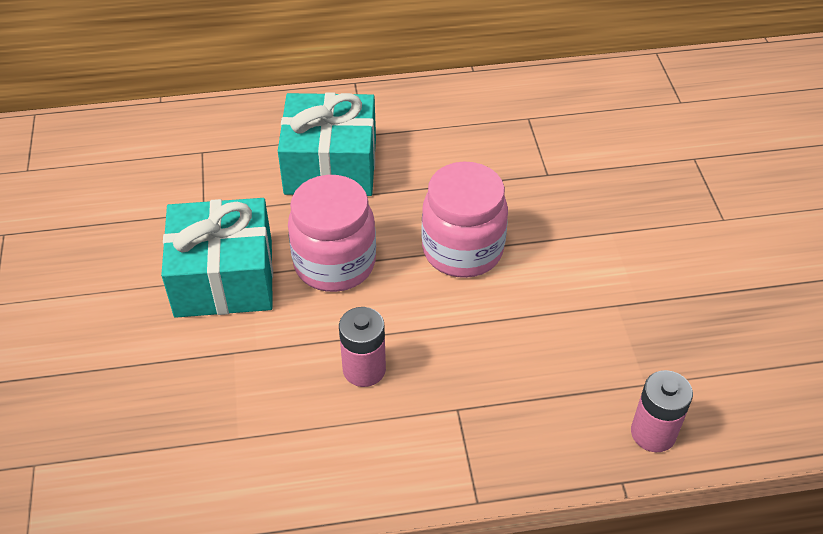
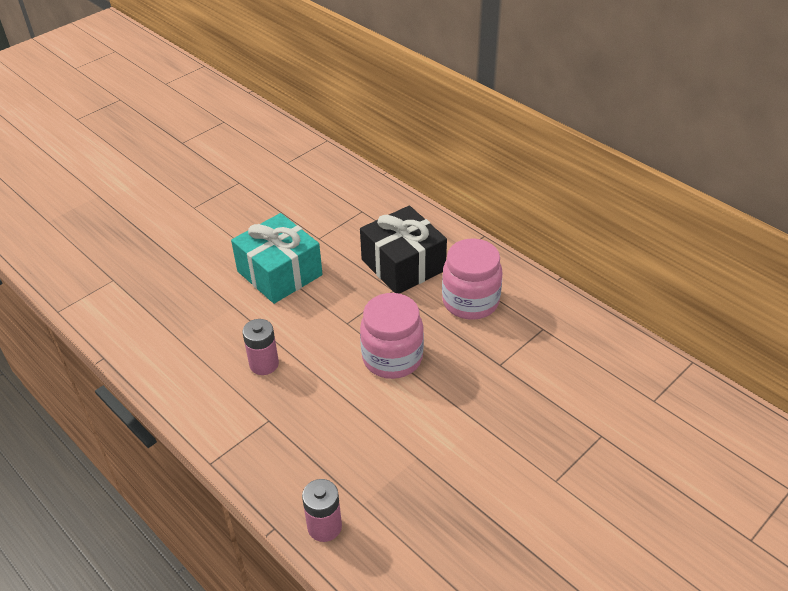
camera: 55 degrees right, 5 degrees down
turquoise gift [278,92,376,196] -> black gift [360,206,447,294]
pink jar [288,175,376,292] -> pink jar moved to [442,238,502,320]

